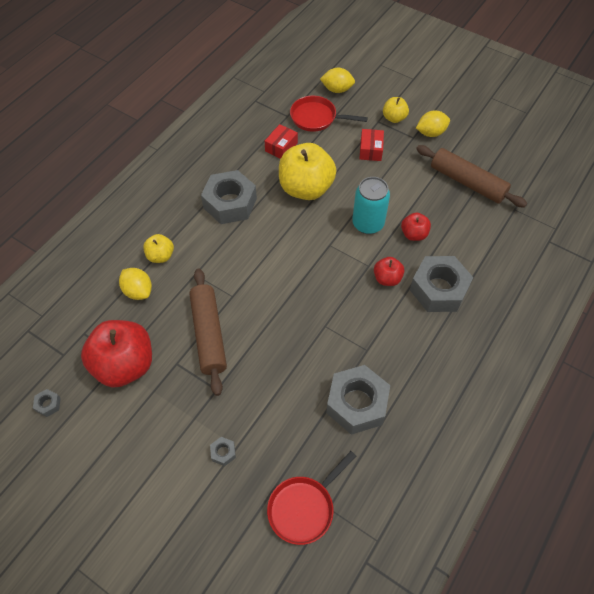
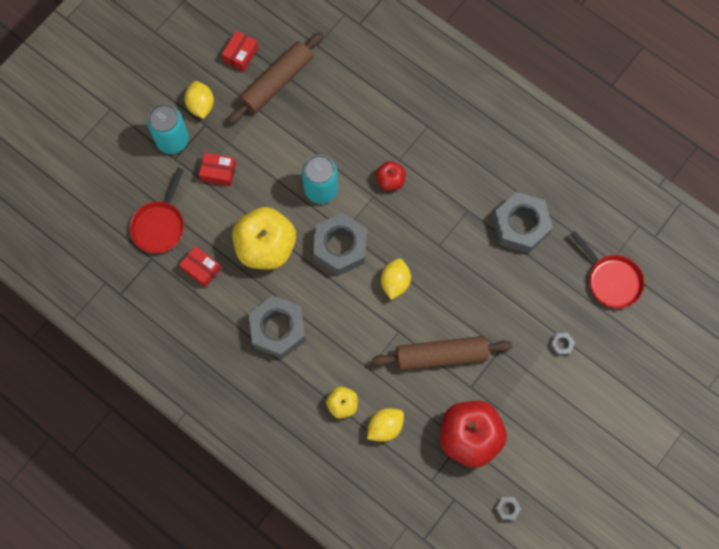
camera: 85 degrees left, 15 degrees up
yellow lemon [320,68,355,93] -> yellow lemon moved to [381,258,411,300]
yellow apple [383,97,409,123] -> turquoise can [147,104,189,154]
red apple [401,212,431,241] -> none
grey nut [410,256,473,312] -> grey nut moved to [313,213,367,276]
none -> red box [222,31,259,72]

